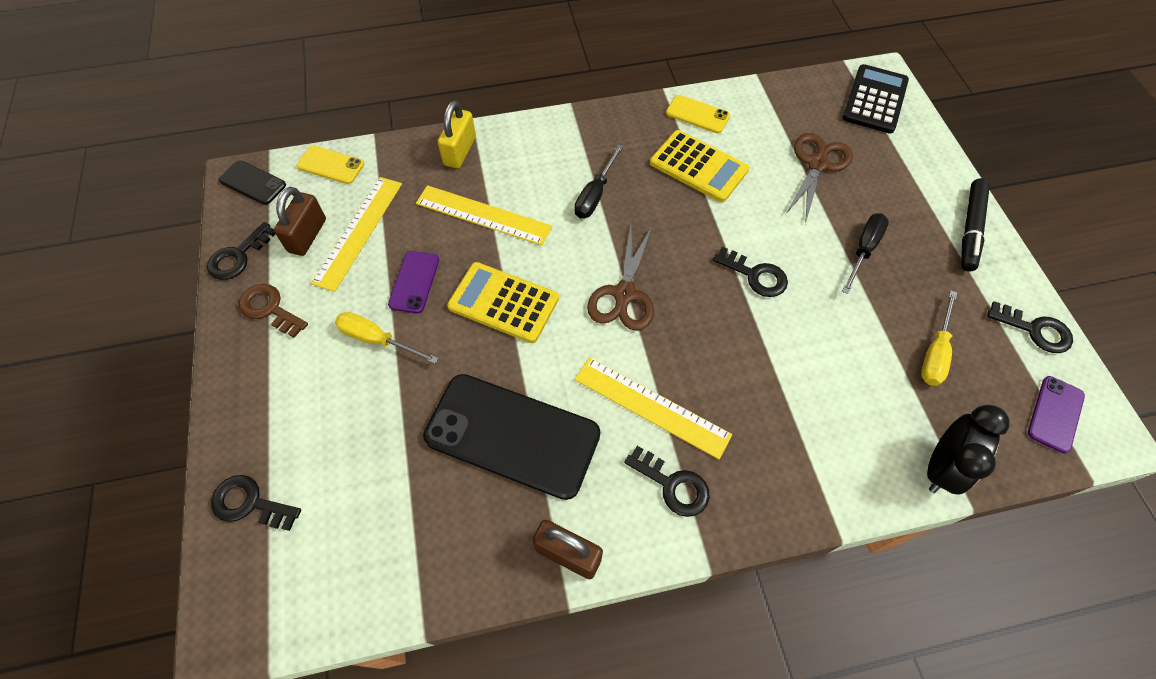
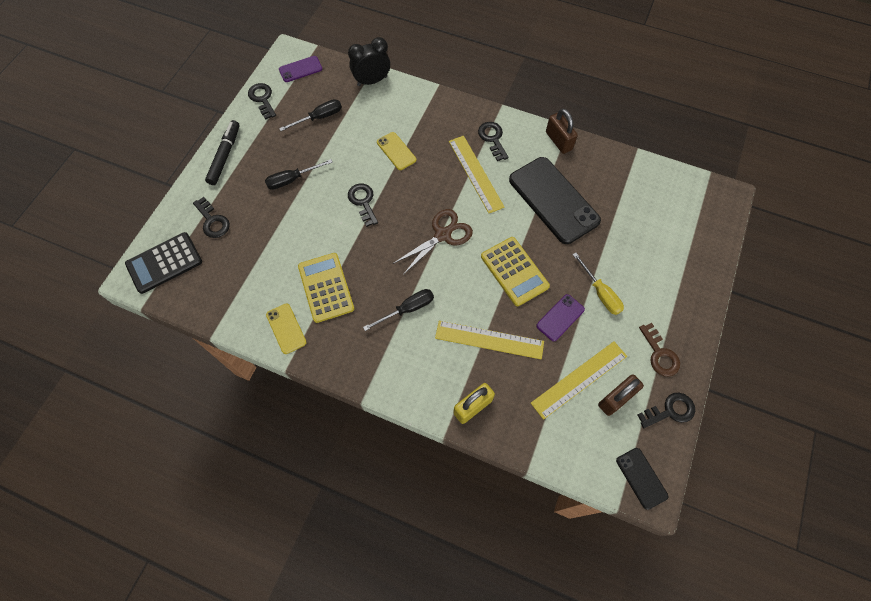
camera: 145 degrees left, 5 degrees up
black key [211,475,301,531] -> black key moved to [193,197,230,238]
yellow phone [296,146,364,184] -> yellow phone moved to [377,132,416,170]
yellow ruler [416,185,552,245] -> yellow ruler turned 45 degrees counterclockwise [435,321,544,359]
brown scissors [785,133,853,224] -> none
yellow screwdriver [921,290,957,386] -> black screwdriver [279,99,342,131]
black marker [961,178,990,271] -> black marker turned 45 degrees counterclockwise [205,120,240,185]

